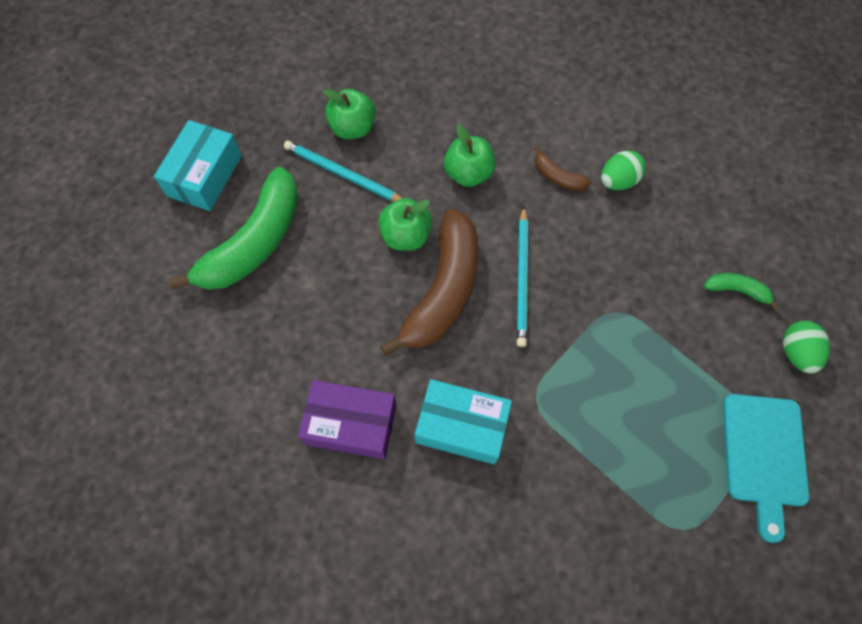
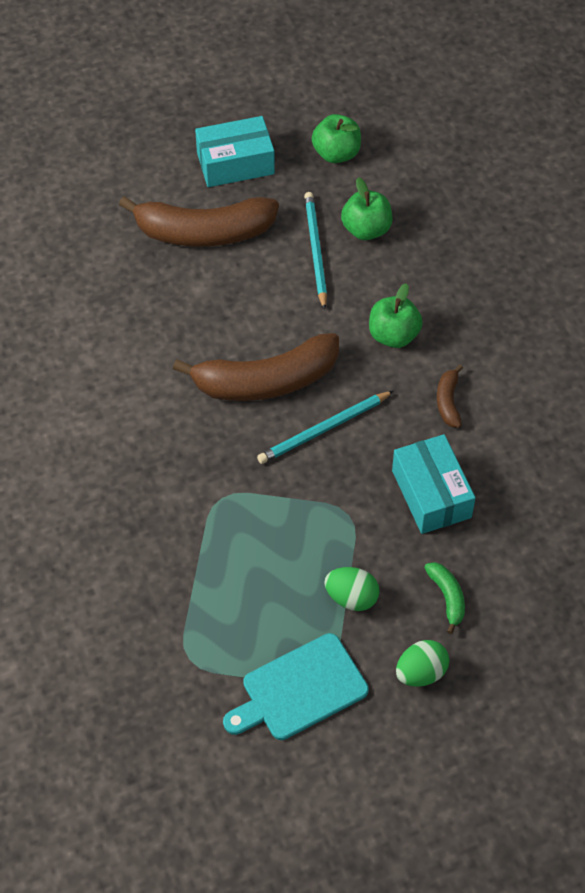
camera: 55 degrees right, 10 degrees down
green banana [168,167,298,290] -> brown banana [119,196,279,247]
purple box [298,380,396,459] -> none
green apple [378,198,432,250] -> green apple moved to [312,114,361,163]
turquoise box [415,379,512,464] -> turquoise box moved to [392,434,475,534]
green egg [601,150,646,190] -> green egg moved to [324,567,380,611]

